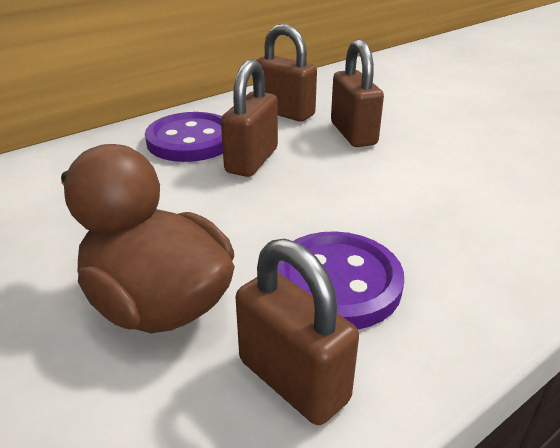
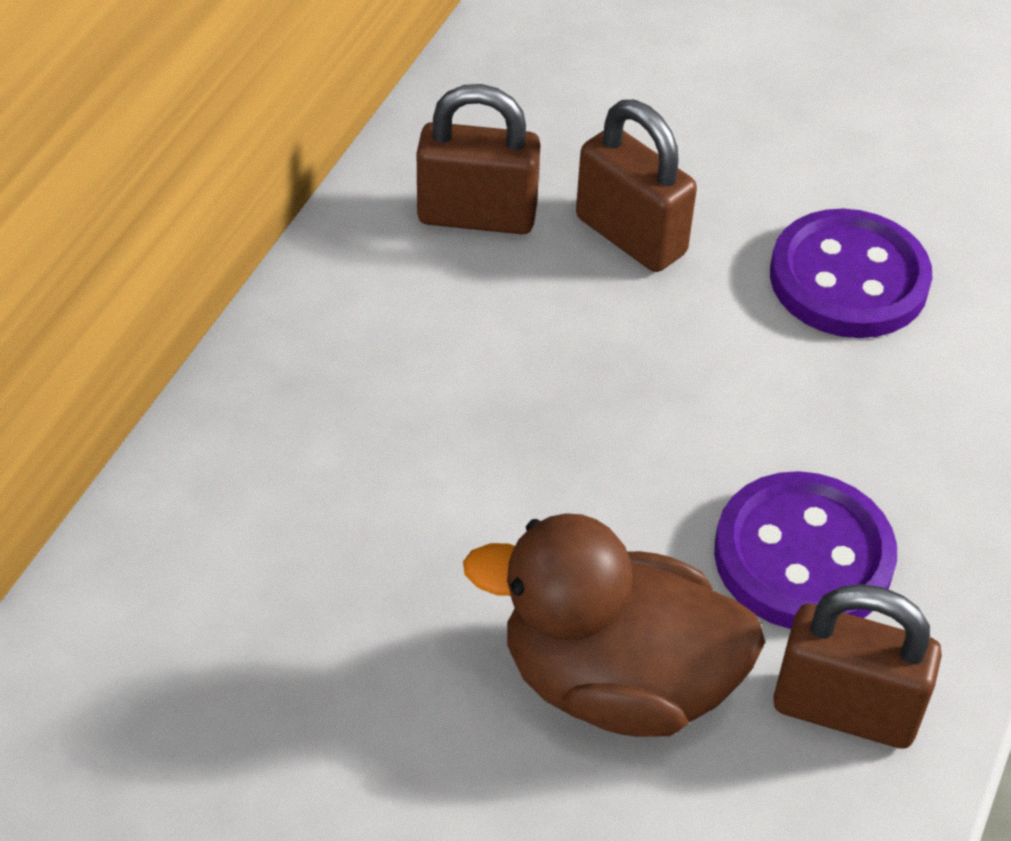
camera: 30 degrees left, 15 degrees up
purple button [145,112,223,162] -> purple button moved to [770,209,932,338]
brown padlock [221,59,278,177] -> none

